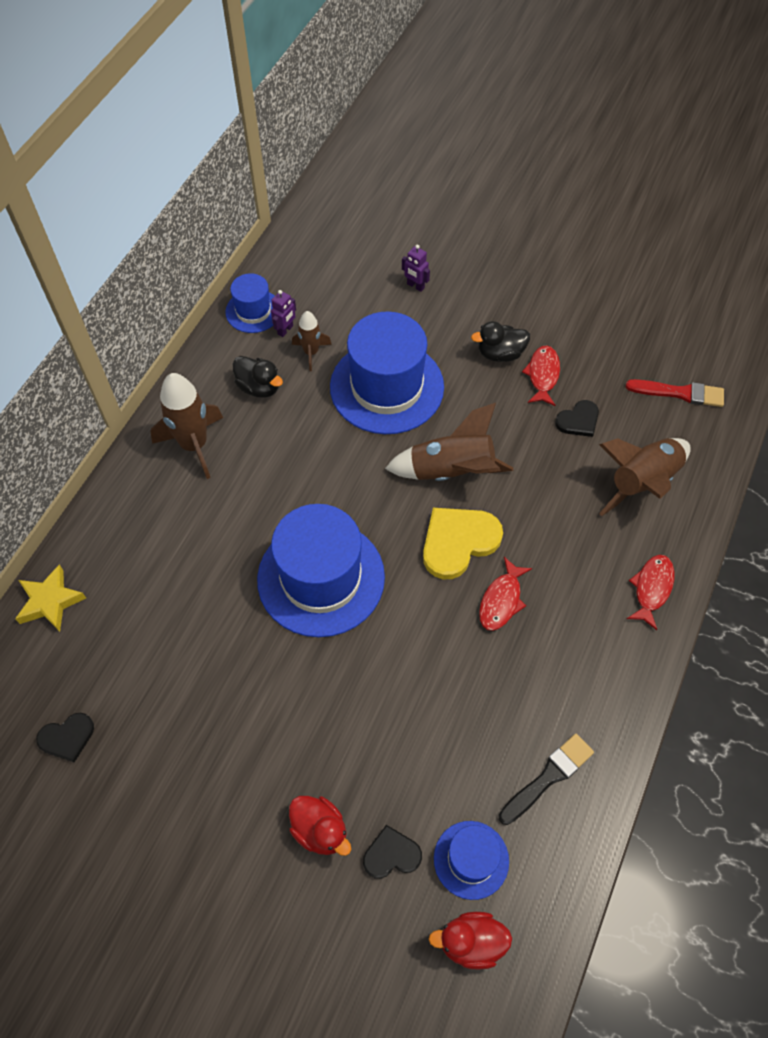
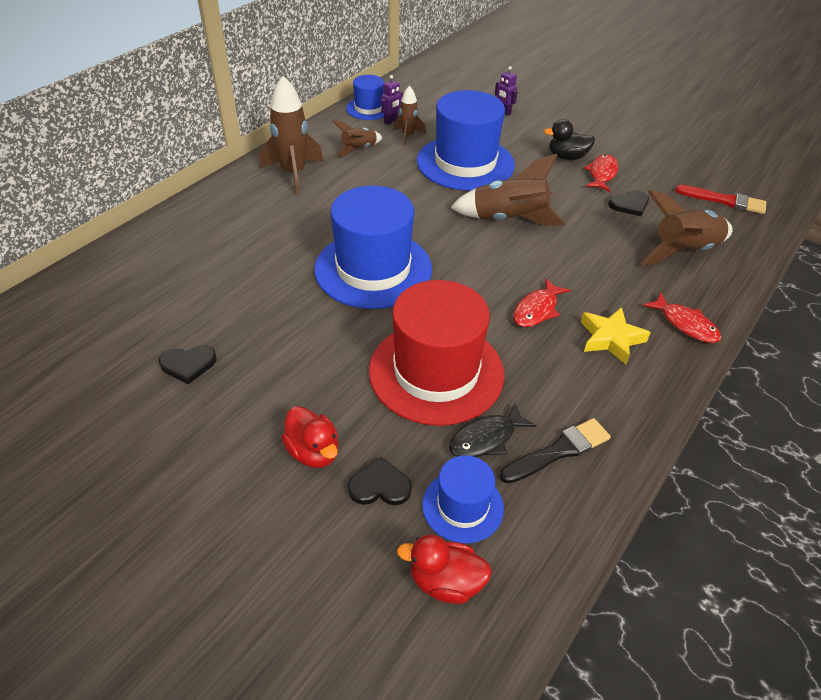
camera: 10 degrees right, 15 degrees down
yellow star [15,565,86,632] -> yellow star moved to [581,307,651,364]
black heart [36,713,94,762] -> black heart moved to [159,345,217,384]
black duck [233,356,283,398] -> brown rocket [333,120,382,157]
yellow heart [423,508,503,579] -> none
red fish [627,555,674,630] -> red fish turned 105 degrees clockwise [643,293,721,343]
none -> red hat [369,280,504,426]
none -> black fish [449,403,537,457]

